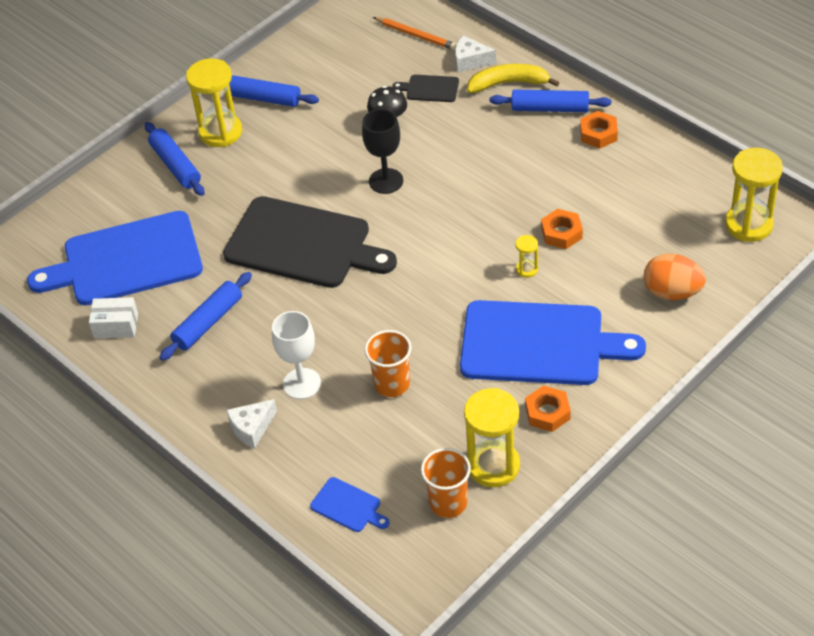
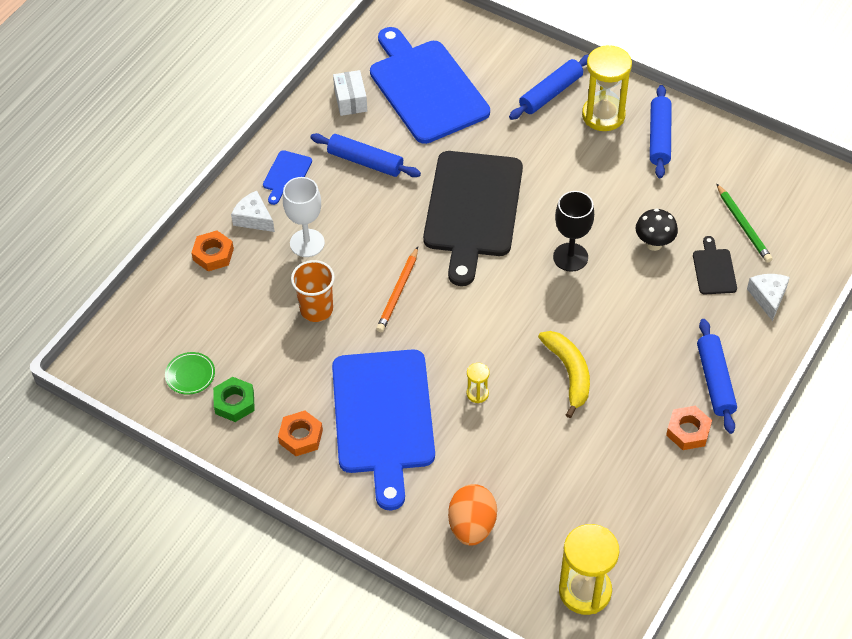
camera: 75 degrees right, 5 degrees up
blue cutting board [310,477,389,532] -> blue cutting board moved to [263,150,312,205]
orange pencil [373,17,456,50] -> orange pencil moved to [376,247,418,332]
orange cup [421,448,471,518] -> green plate [165,352,215,395]
yellow hourglass [464,388,520,487] -> green nut [213,377,255,422]
yellow banana [467,64,560,93] -> yellow banana moved to [538,331,590,418]
orange nut [541,209,583,249] -> orange nut moved to [191,231,234,271]
none -> green pencil [716,183,772,263]

